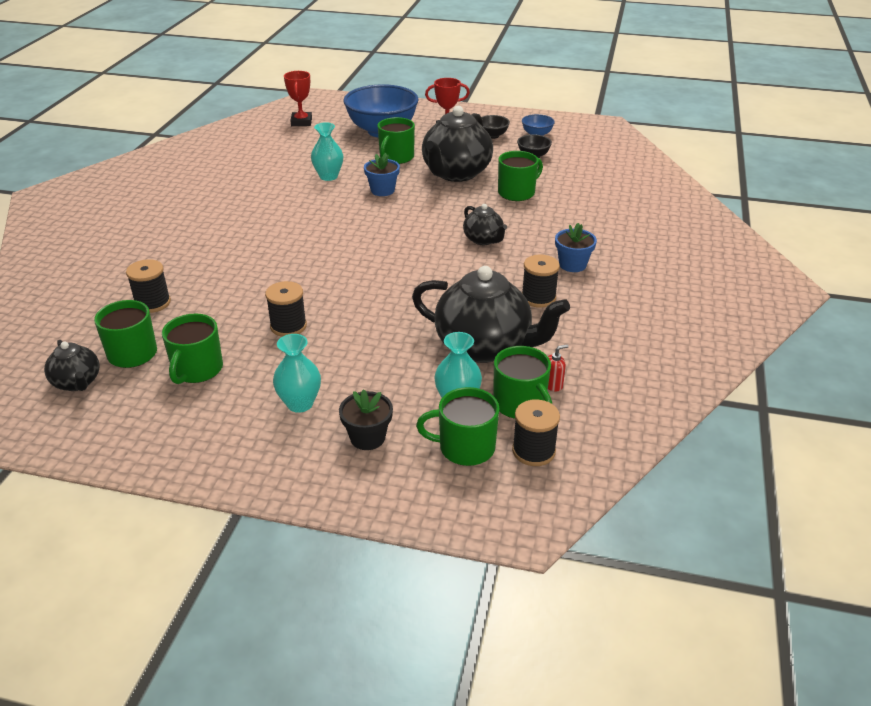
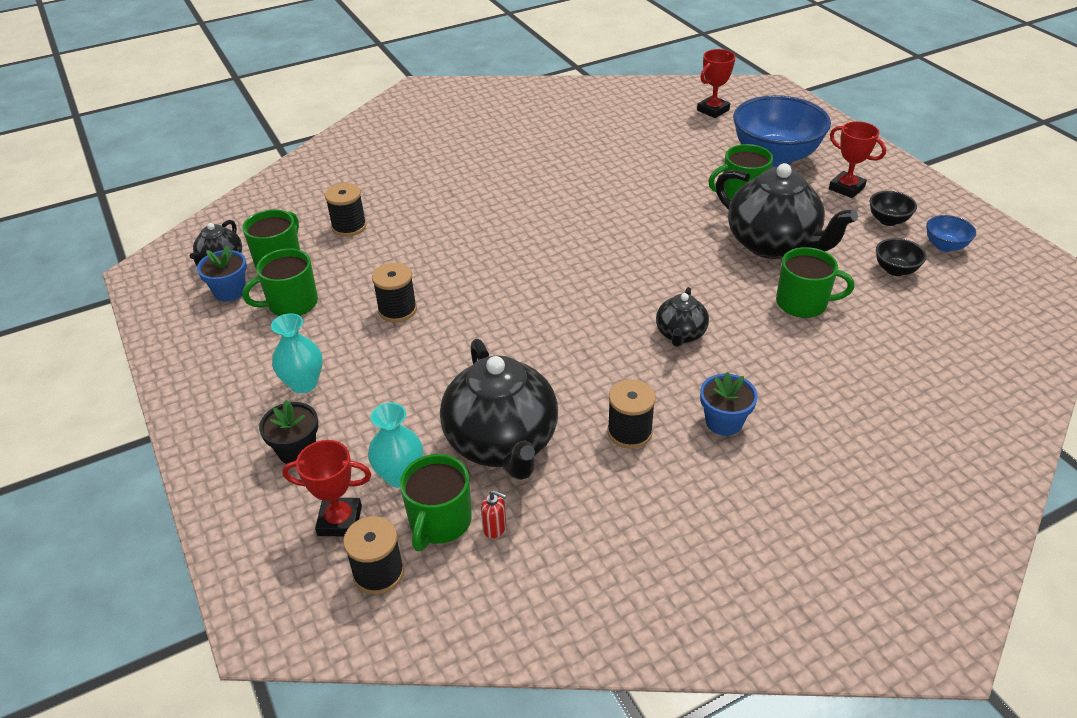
camera: 50 degrees right, 5 degrees up
turquoise vase [311,122,343,181] -> none
blue flower pot [364,153,400,196] -> blue flower pot moved to [197,246,247,302]
green mug [416,387,499,466] -> red trophy [282,440,371,536]
black teapot [422,106,493,182] -> black teapot turned 120 degrees counterclockwise [716,163,858,259]

